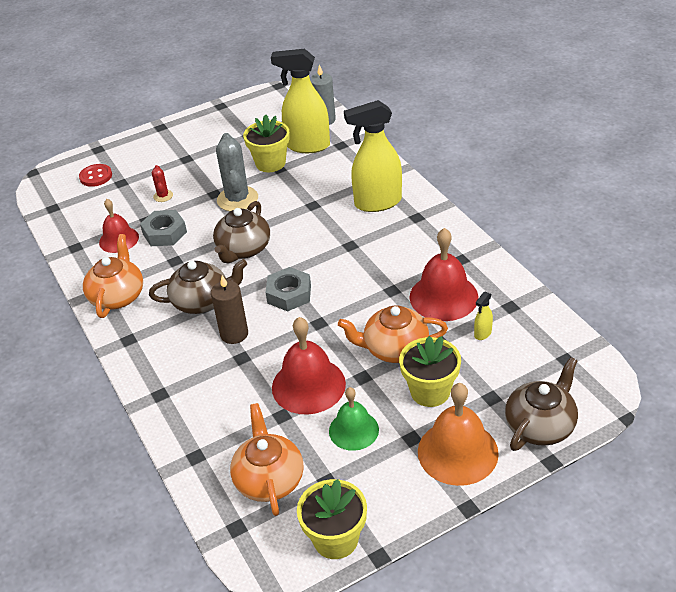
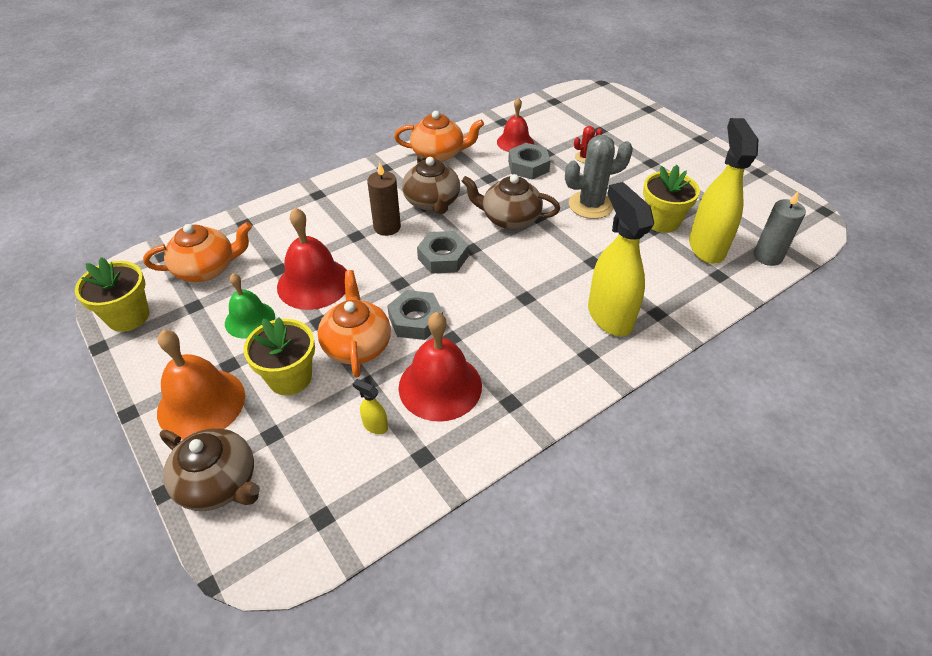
camera: 80 degrees right, 5 degrees up
red button [79,164,112,187] -> none
none -> grey nut [387,290,443,340]

